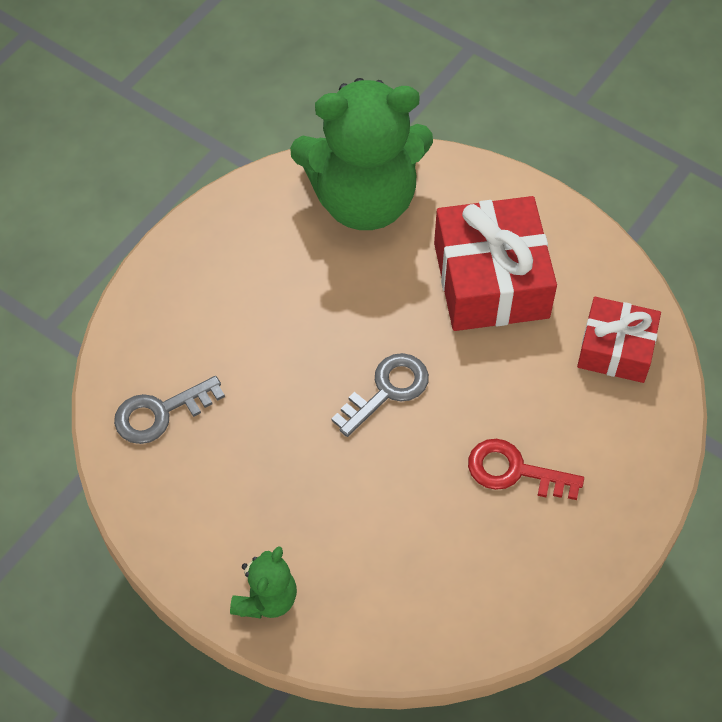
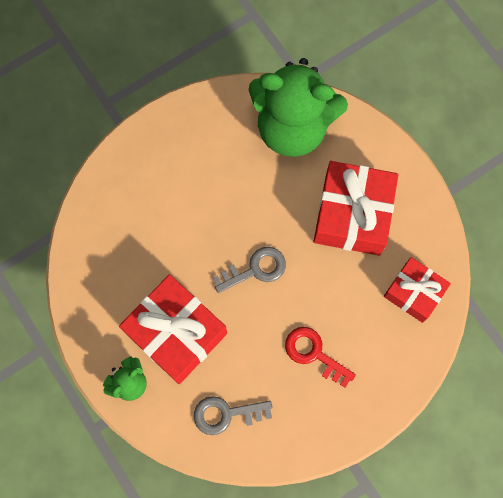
camera: 20 degrees right, 15 degrees up
grey key [114,376,225,444] -> grey key moved to [194,396,272,435]
none -> red gift [119,274,227,384]

